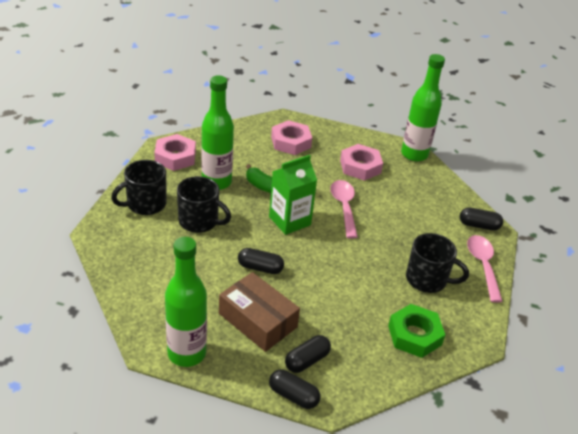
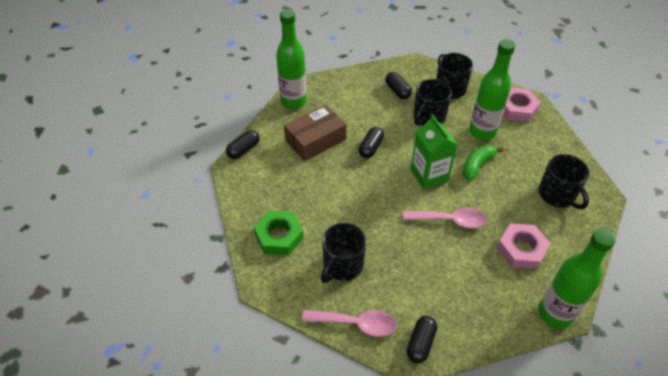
camera: 105 degrees right, 10 degrees up
pink nut [271,120,312,155] -> black mug [539,154,589,209]
black capsule [285,335,331,373] -> black capsule moved to [385,72,412,99]

